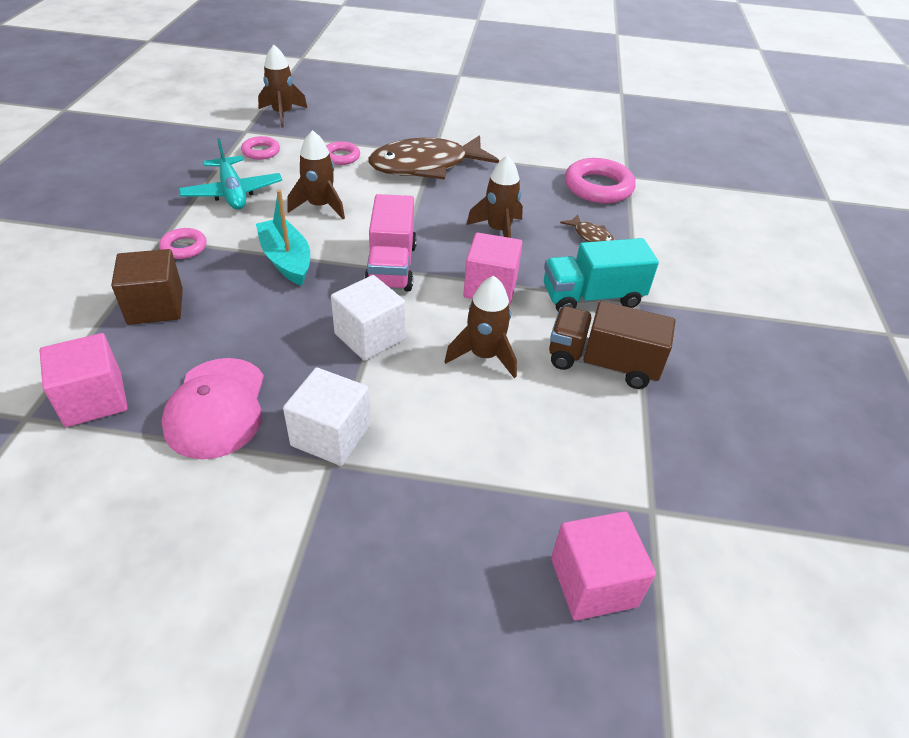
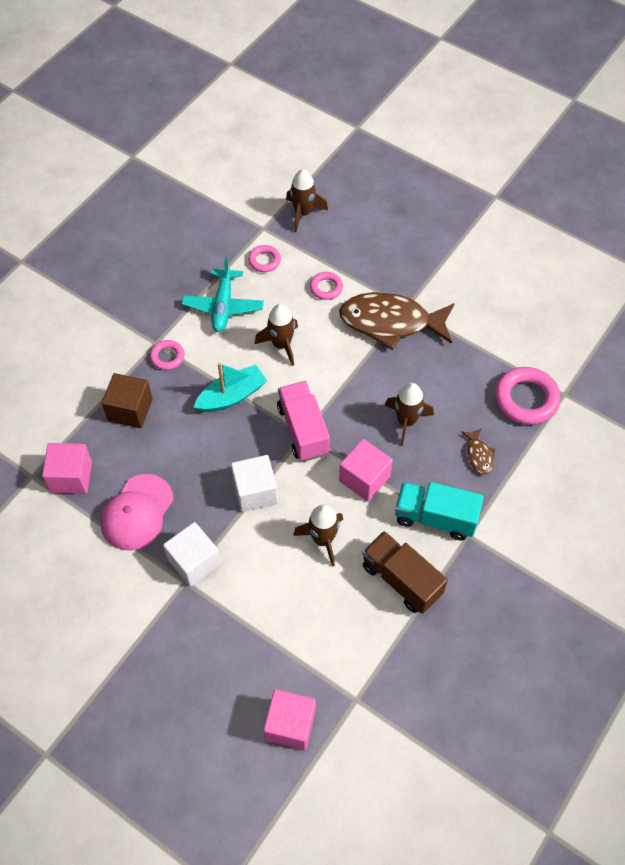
camera: 30 degrees right, 15 degrees up
turquoise boat [256,190,310,286] -> turquoise boat turned 60 degrees clockwise [194,363,267,412]
pink truck [364,194,417,292] -> pink truck turned 135 degrees clockwise [277,381,330,461]

